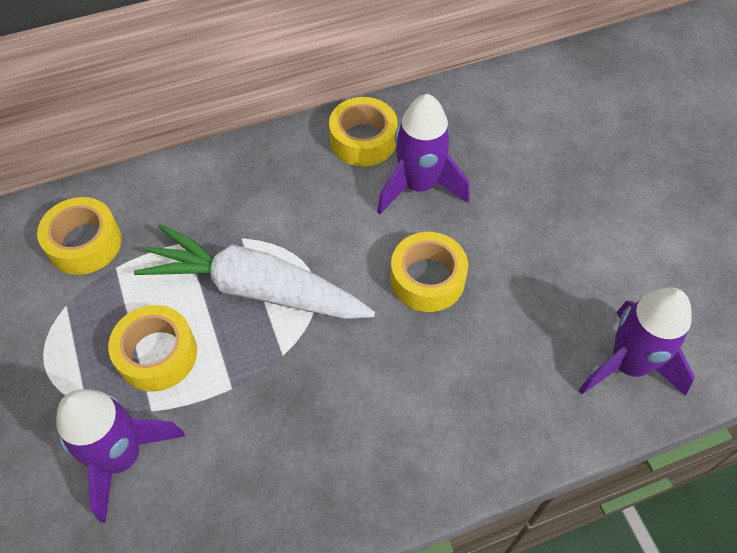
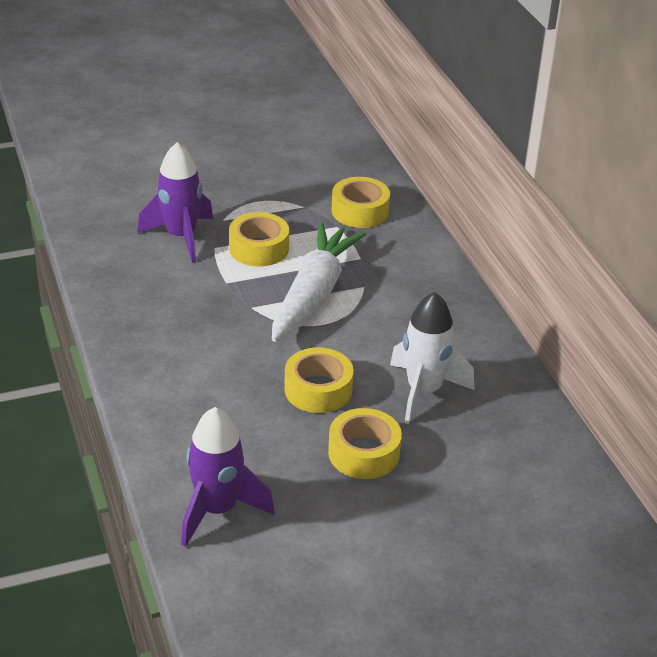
camera: 90 degrees right, 20 degrees down
yellow tape [329,97,398,167] -> yellow tape moved to [328,408,402,479]
purple rocket [377,94,470,214] -> white rocket [390,292,475,424]

